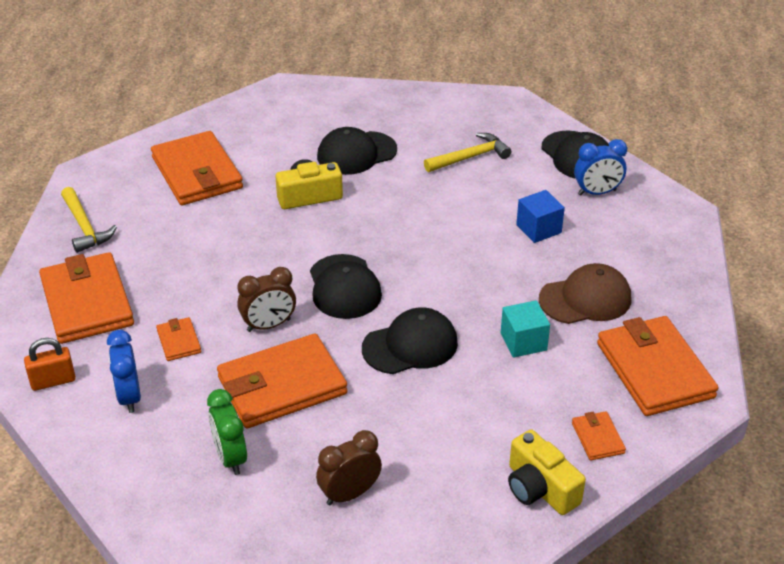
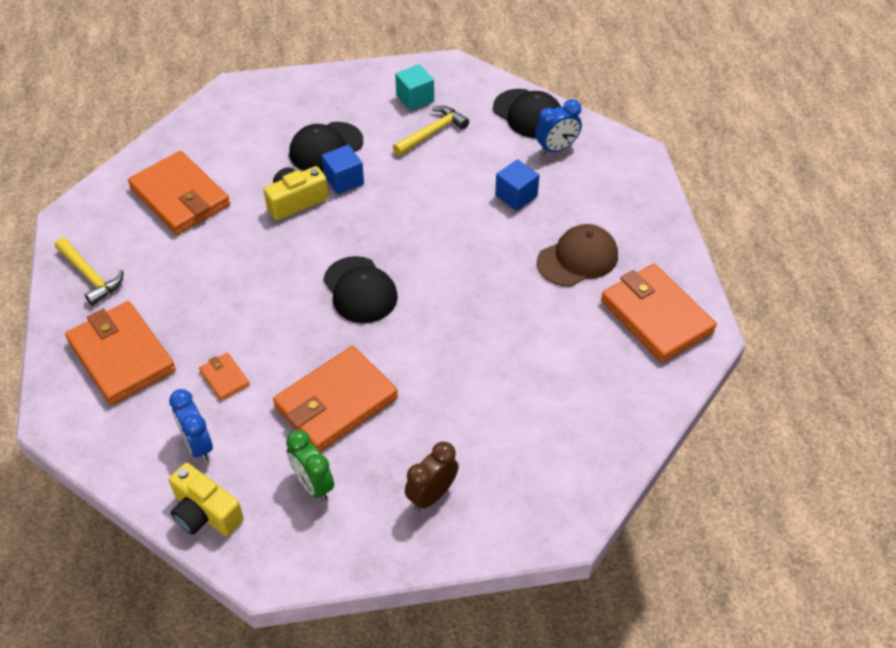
camera: 15 degrees left, 10 degrees up
orange padlock [24,338,76,391] -> none
brown clock [237,267,296,332] -> none
black cap [362,307,458,374] -> none
turquoise cube [501,300,550,358] -> turquoise cube moved to [395,64,434,111]
yellow camera [508,429,586,515] -> yellow camera moved to [169,463,244,536]
orange wallet [572,411,626,460] -> none
none -> blue cube [322,145,364,195]

